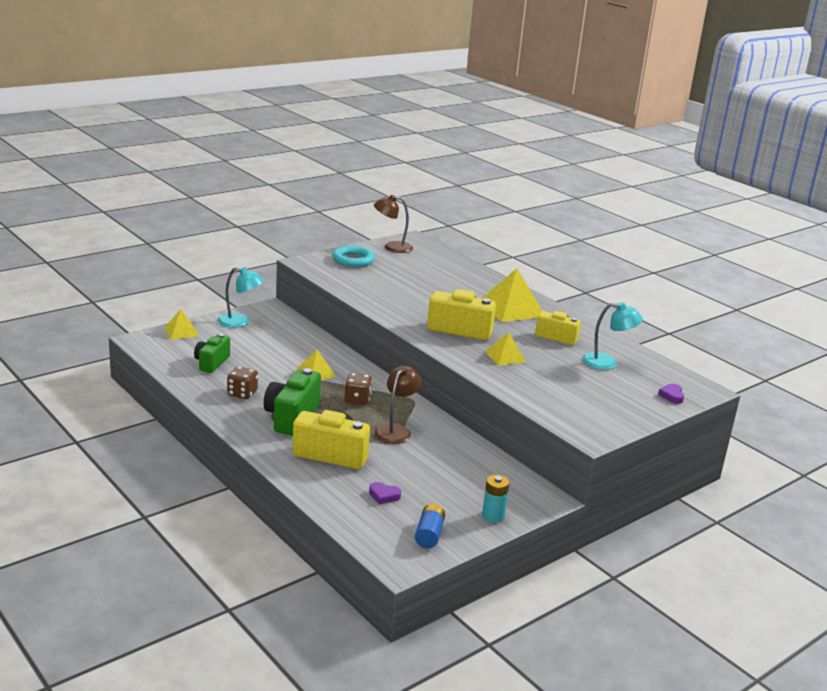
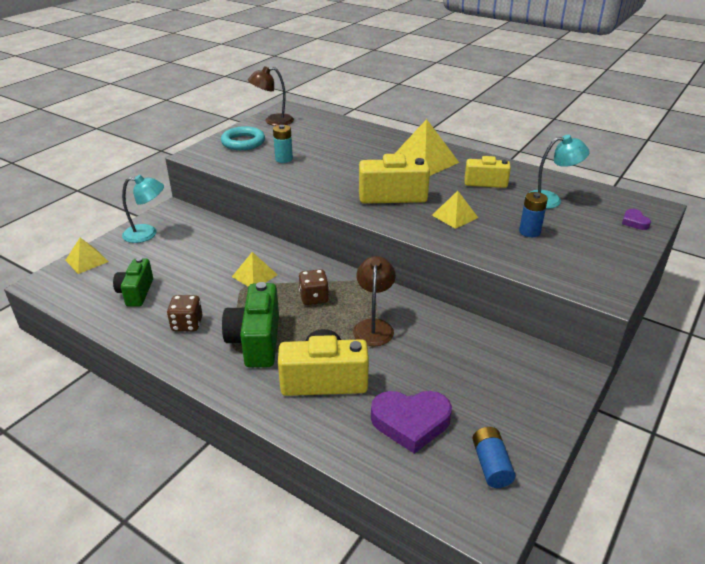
camera: 15 degrees left, 10 degrees up
purple heart [369,482,401,504] -> purple heart [371,391,452,454], size x2.08
turquoise battery [482,475,510,523] -> turquoise battery moved to [273,125,293,163]
none -> blue battery [519,192,548,237]

